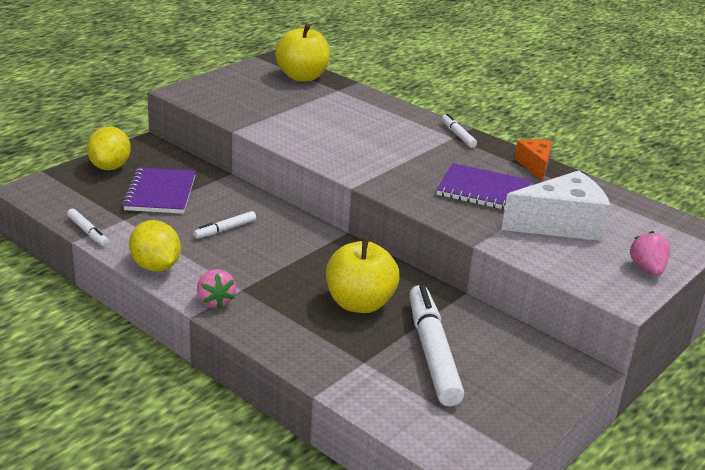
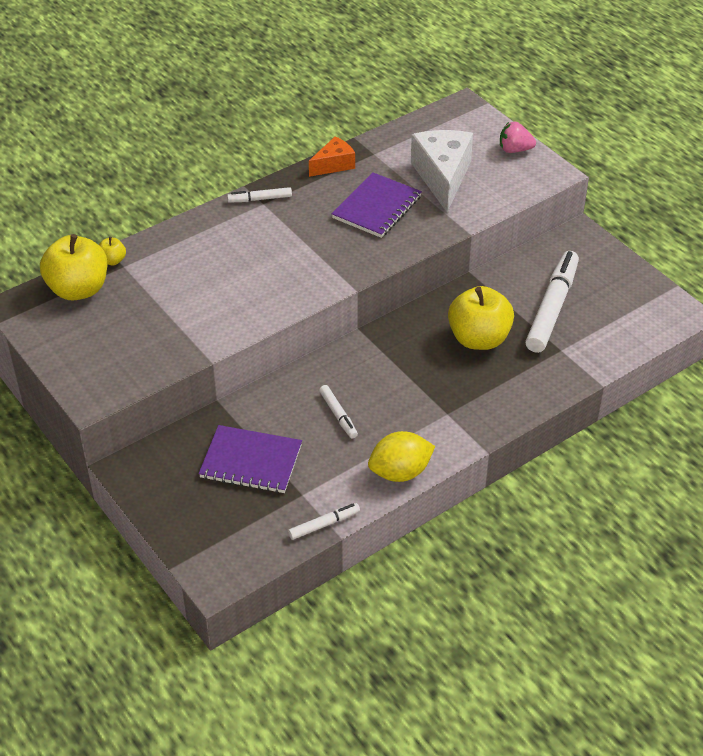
camera: 75 degrees left, 15 degrees up
yellow lemon [87,126,131,170] -> none
pink strawberry [197,269,236,309] -> none
white marker [409,285,464,406] -> white marker turned 105 degrees clockwise [525,251,579,353]
orange cheese [515,139,552,181] -> orange cheese turned 135 degrees clockwise [309,136,355,177]
none -> yellow apple [99,237,126,266]

